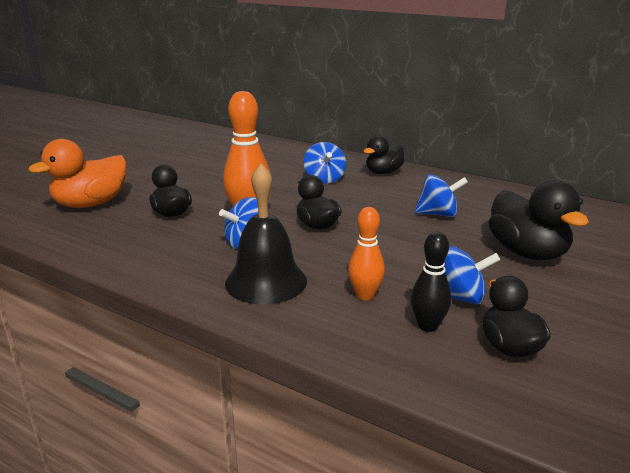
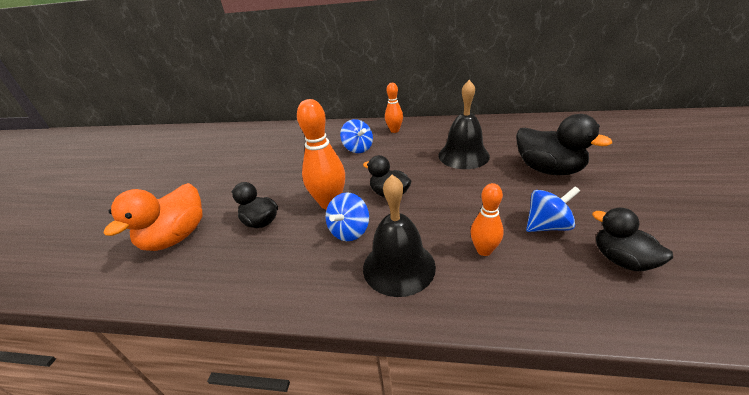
camera: 20 degrees left, 10 degrees up
black duck [363,135,404,174] -> orange bowling pin [385,83,403,133]
black bowling pin [411,232,451,332] -> none
blue spinning top [414,174,468,217] -> black bell [439,80,490,169]

